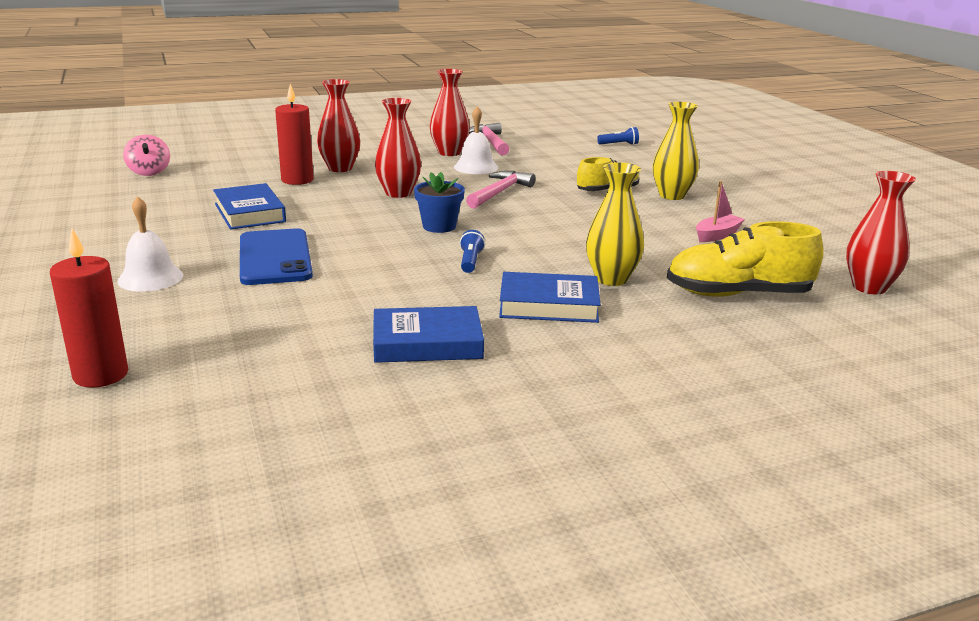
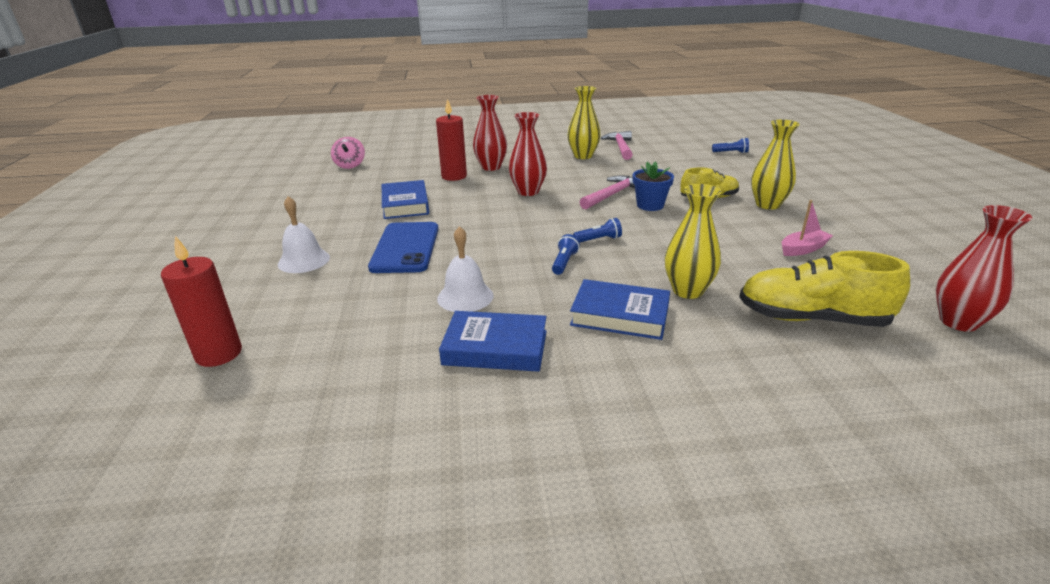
camera: 15 degrees right, 5 degrees up
blue flower pot [414,172,465,233] -> blue flower pot moved to [633,162,674,211]
red vase [430,69,470,156] -> yellow vase [567,86,601,159]
white bell [454,106,498,174] -> white bell moved to [437,226,494,312]
none -> blue flashlight [573,218,622,242]

